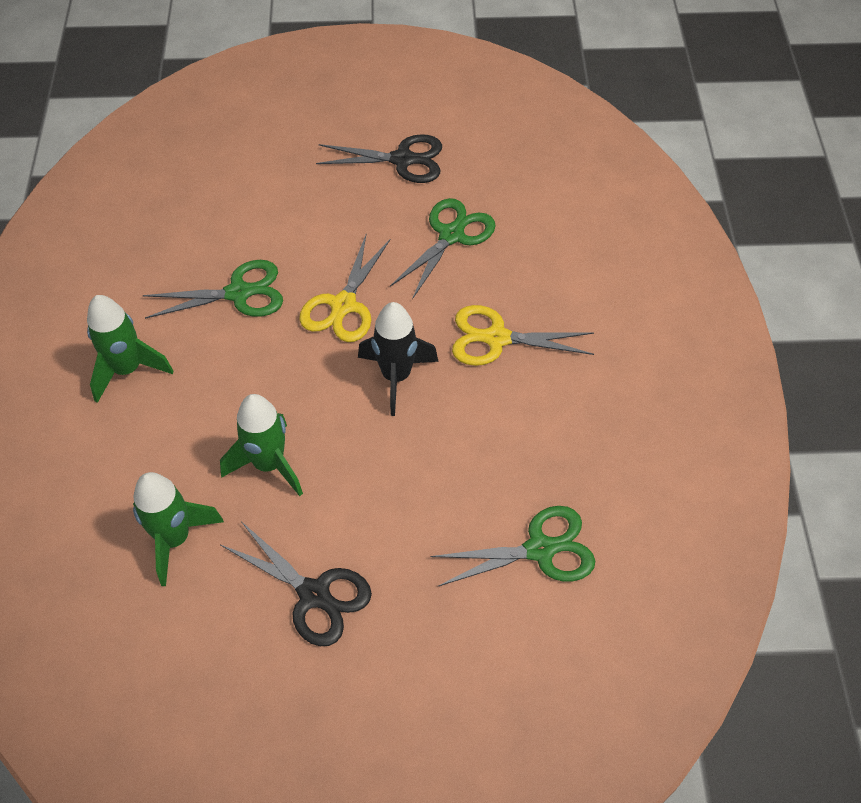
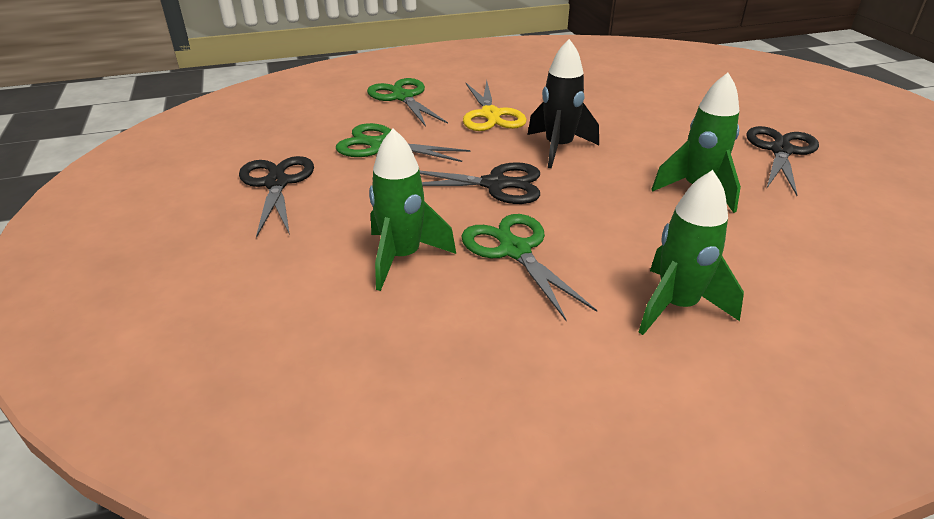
camera: 105 degrees left, 20 degrees down
green rocket [133,472,224,586] -> green rocket moved to [369,128,456,291]
yellow scissors [299,235,391,342] -> black scissors [420,162,540,204]
green scissors [431,506,595,586] -> green scissors moved to [367,78,448,127]

